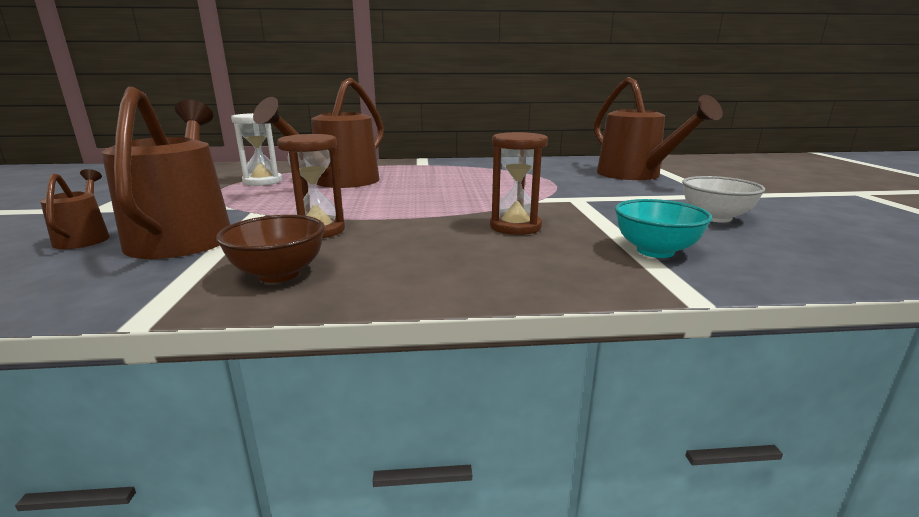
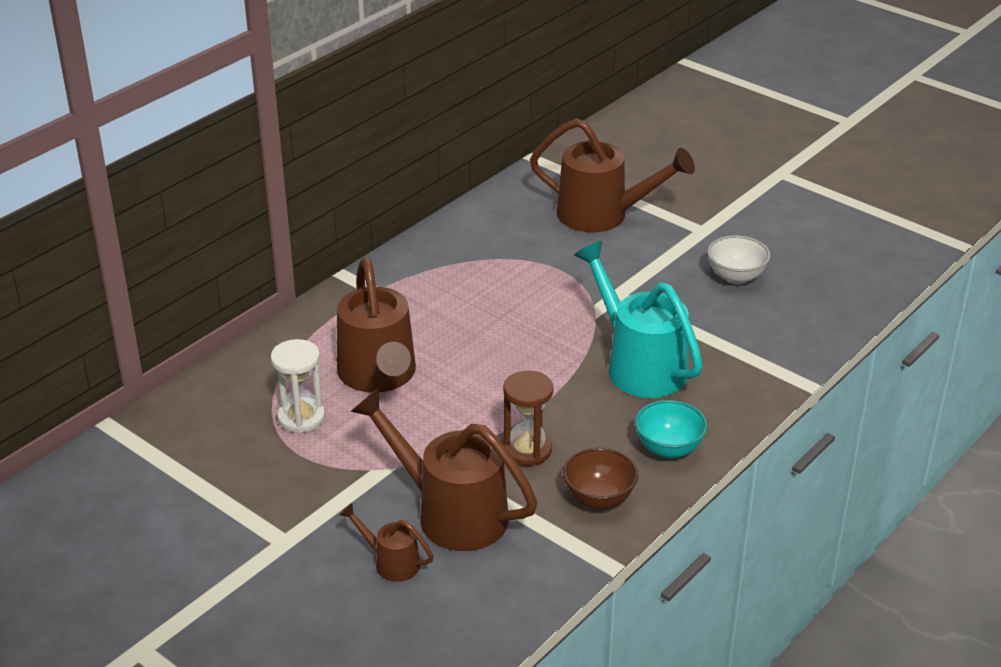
camera: 45 degrees left, 15 degrees up
brown hourglass [490,132,548,235] -> turquoise watering can [574,241,703,398]
turquoise bowl [615,199,712,258] -> turquoise bowl moved to [635,400,708,458]

